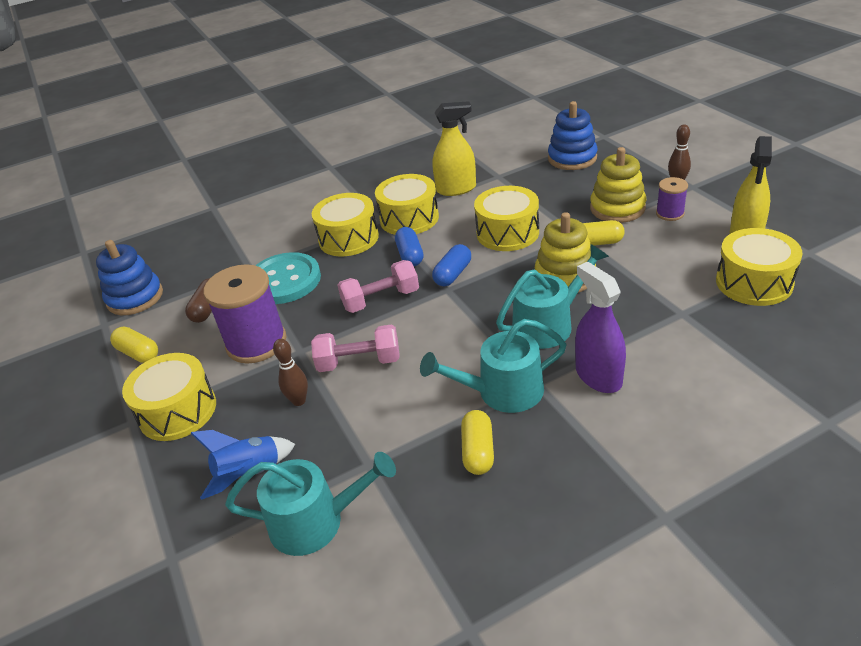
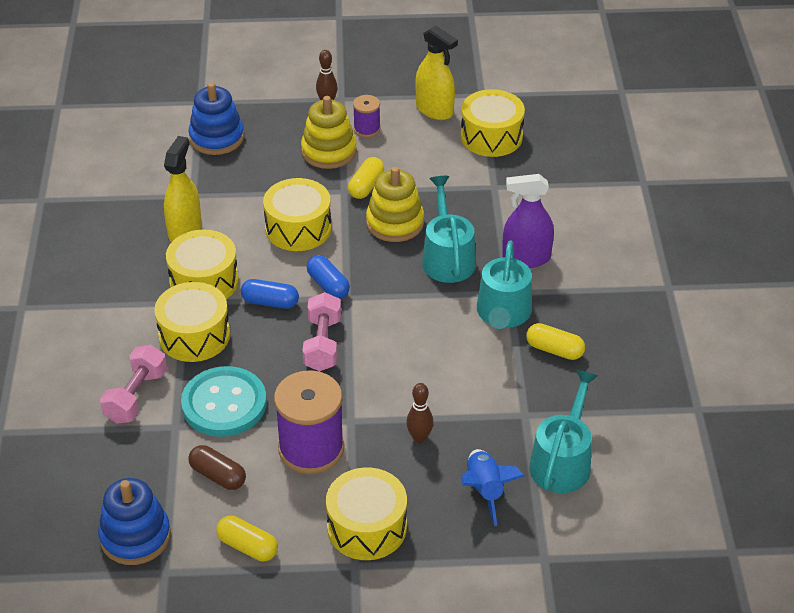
camera: 70 degrees left, 5 degrees up
yellow capsule [110,326,158,363] -> yellow capsule turned 60 degrees clockwise [216,516,278,561]
pink dumbbell [311,325,400,372] -> pink dumbbell moved to [100,345,167,424]

